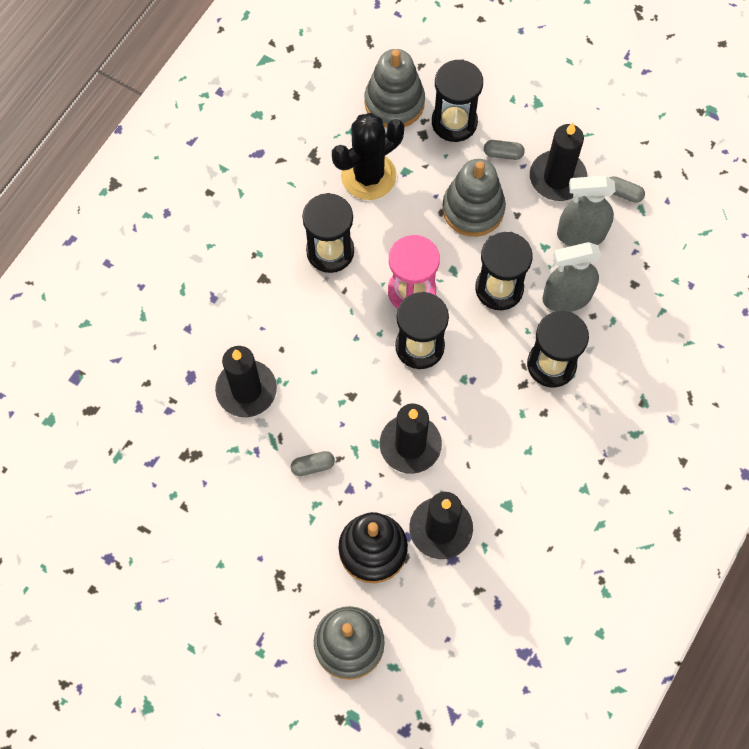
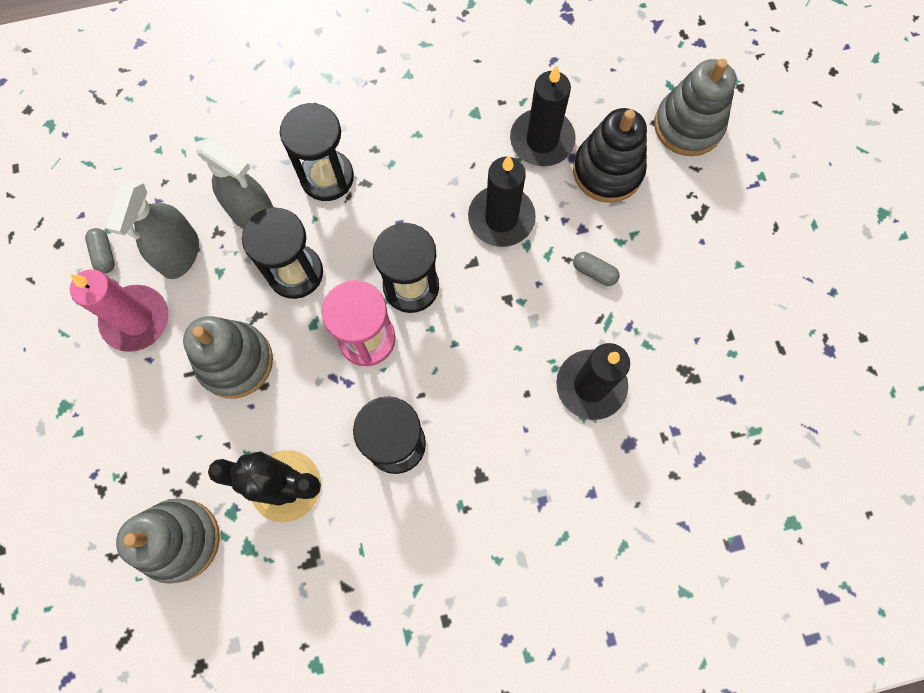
camera: 135 degrees left, 5 degrees up
black hourglass [432,59,483,142] -> none
grey capsule [484,140,525,160] -> none
black candle [530,123,587,201] -> pink candle [70,270,168,352]
grey spray bottle [557,176,615,246] -> grey spray bottle turned 60 degrees clockwise [105,180,199,279]

